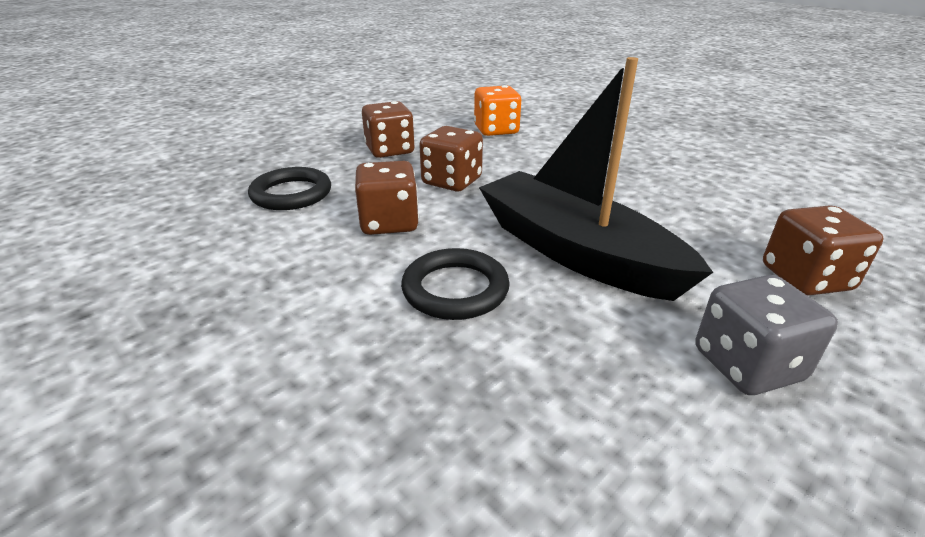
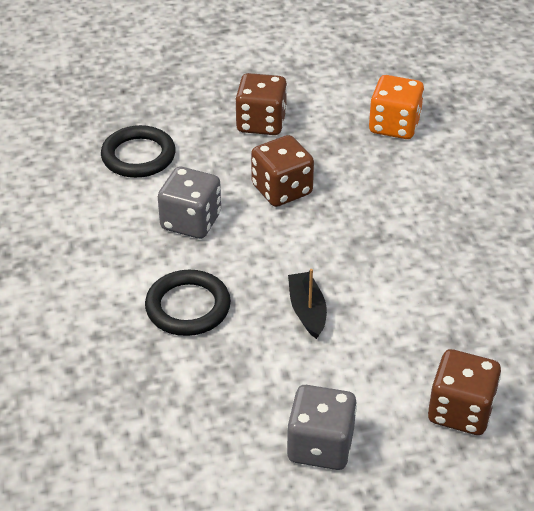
camera: 30 degrees right, 10 degrees up
brown dice [355,161,419,235] -> grey dice [158,167,221,239]
black boat [479,57,713,301] -> black boat [288,269,327,339], size x0.40

